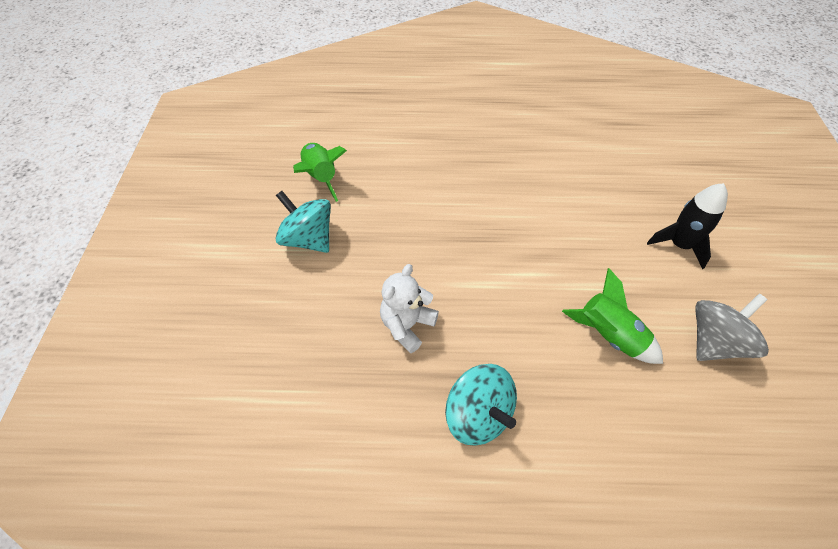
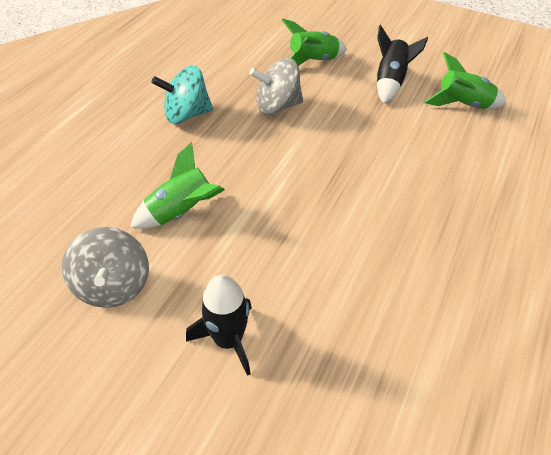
camera: 115 degrees right, 5 degrees down
turquoise spinning top [276,191,331,253] -> black rocket [377,25,428,104]
white teddy bear [380,264,439,353] -> grey spinning top [249,58,303,115]
none -> green rocket [282,19,347,66]

